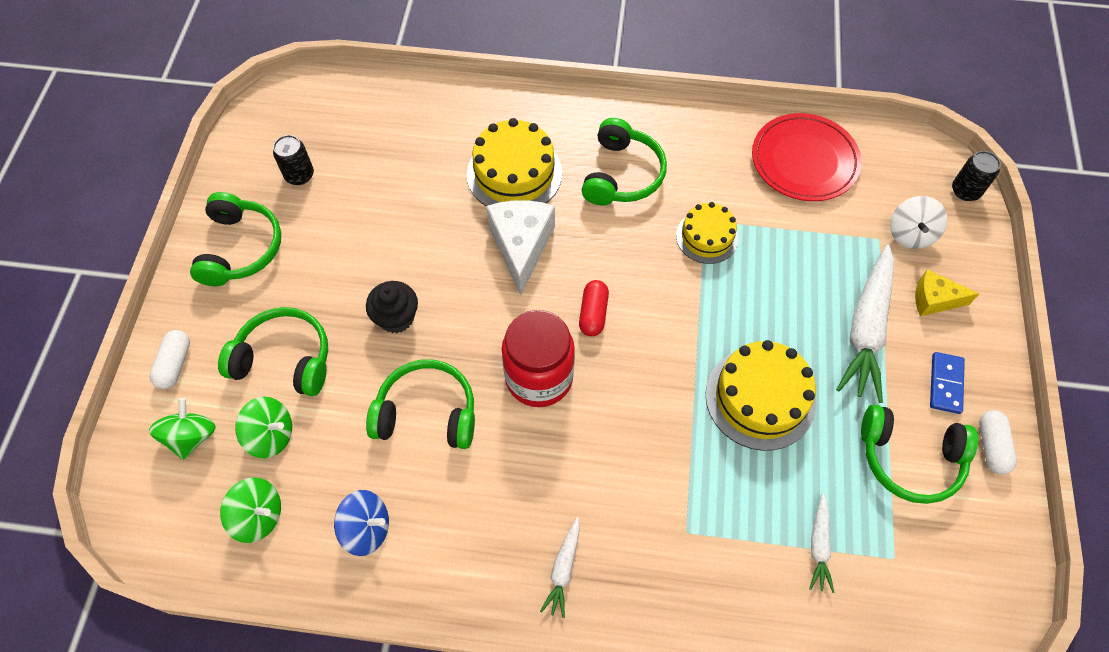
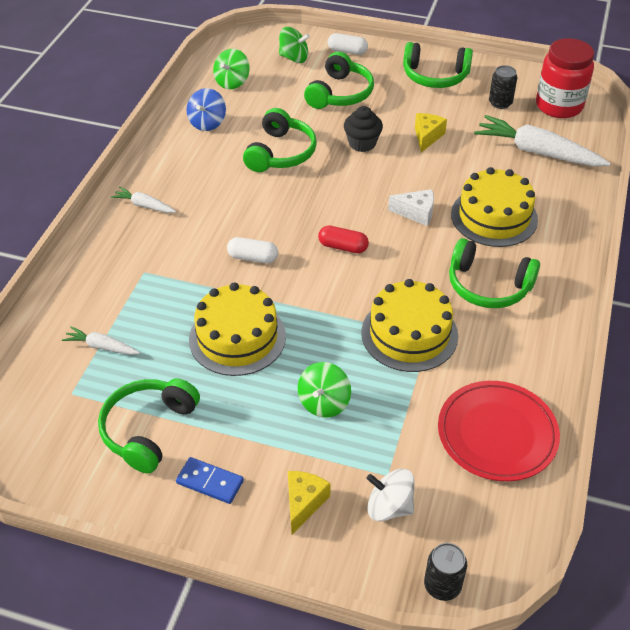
camera: 100 degrees right, 15 degrees down
green spinning top [235,397,292,458] -> green spinning top moved to [298,362,351,417]
white cheese [486,200,555,295] -> white cheese [388,189,434,226], size x0.60
red jar [502,310,575,407] -> red jar moved to [536,38,594,118]
yellow cake [676,202,739,264] -> yellow cake [361,279,458,372], size x1.60
white carrot [836,245,894,403] -> white carrot moved to [474,115,611,166]
white capsule [979,410,1017,474] -> white capsule moved to [227,237,278,263]
none -> yellow cheese [415,113,447,152]

